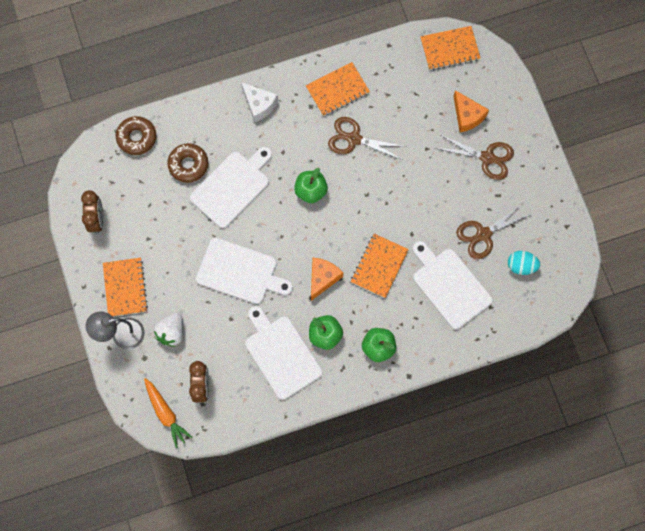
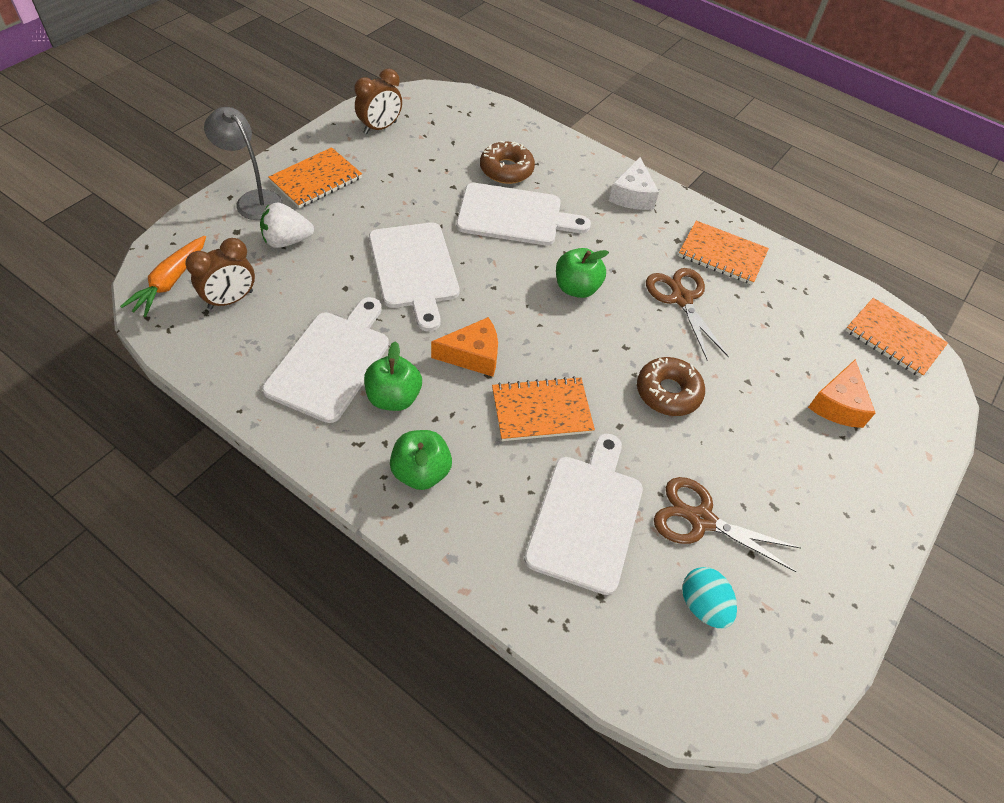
camera: 50 degrees right, 20 degrees down
brown donut [116,116,157,155] -> brown donut moved to [637,357,705,416]
brown scissors [435,134,514,180] -> none

